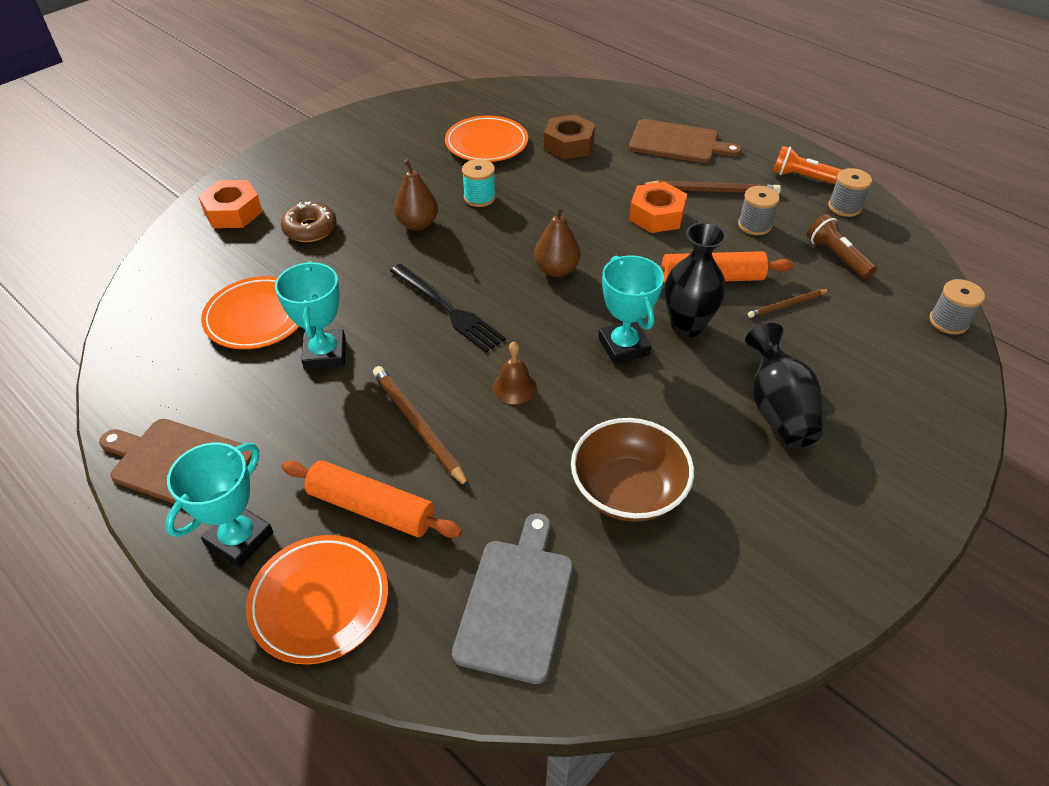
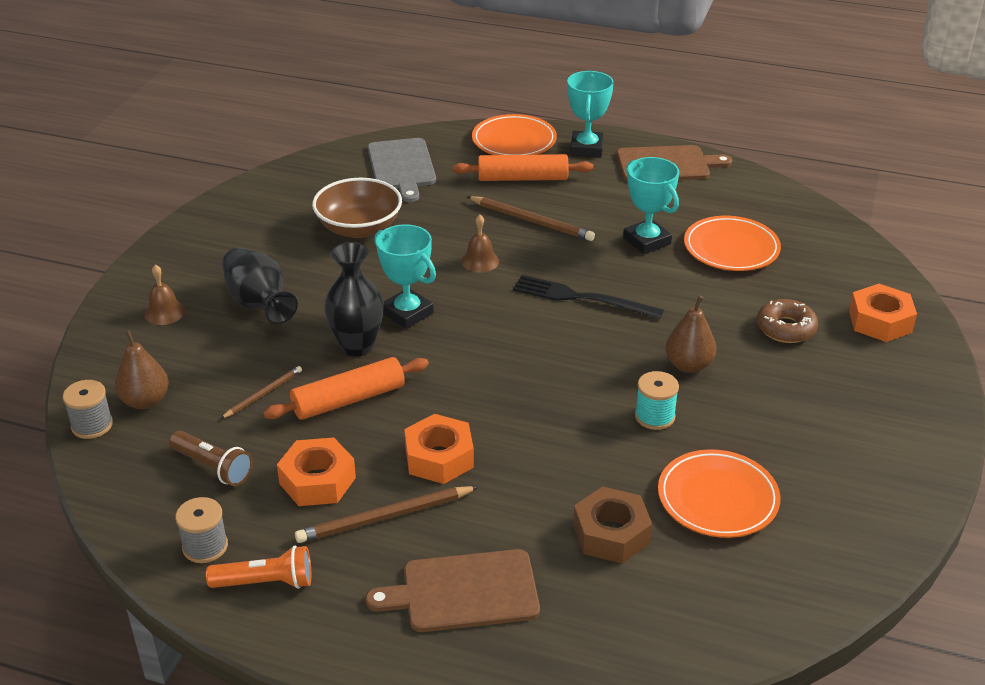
camera: 155 degrees right, 10 degrees down
brown pear [534,206,581,277] -> brown pear moved to [115,330,169,409]
grey spool [738,186,780,235] -> orange nut [277,437,356,506]
none -> brown bell [144,264,185,325]

